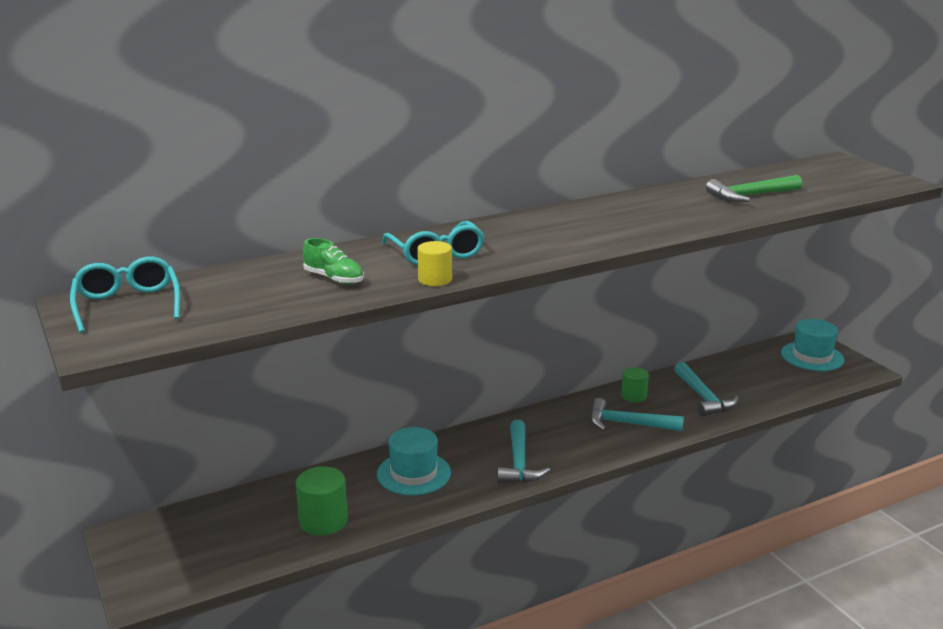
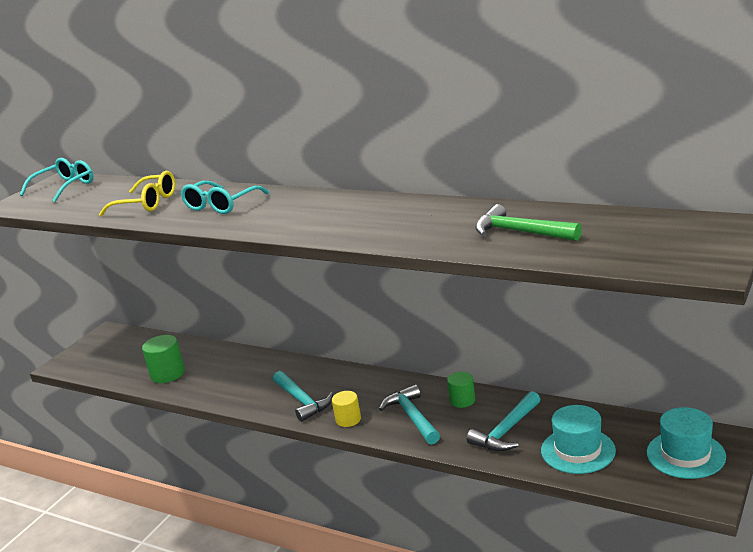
camera: 60 degrees right, 0 degrees up
green shoe [303,238,364,284] -> yellow glasses [99,171,175,216]
turquoise hat [377,427,451,495] -> turquoise hat moved to [541,405,616,474]
yellow cylinder [417,241,452,286] -> yellow cylinder moved to [332,391,361,427]
turquoise hammer [497,420,550,484] -> turquoise hammer turned 90 degrees counterclockwise [273,371,333,422]

